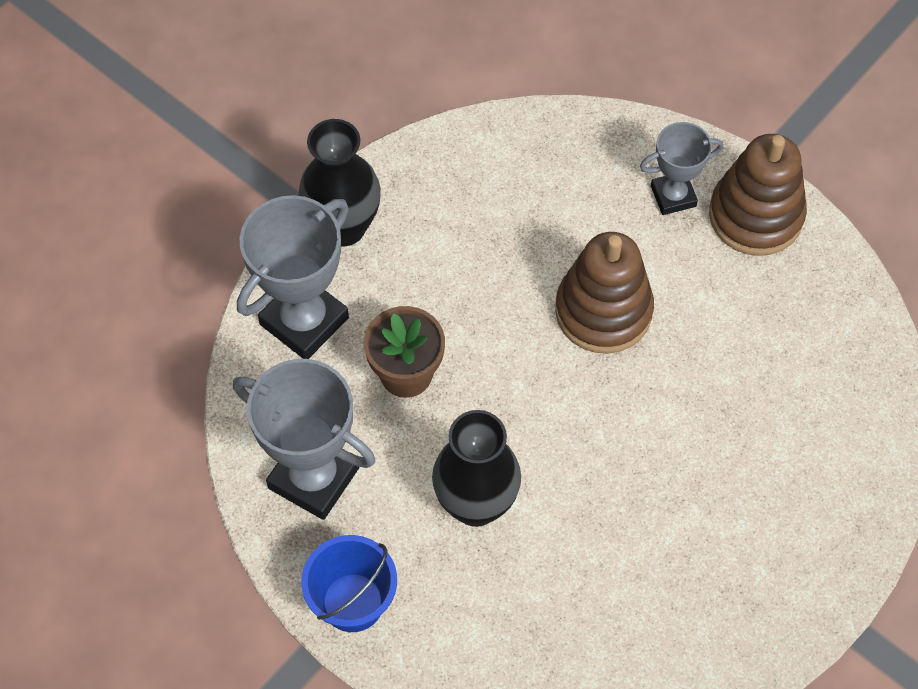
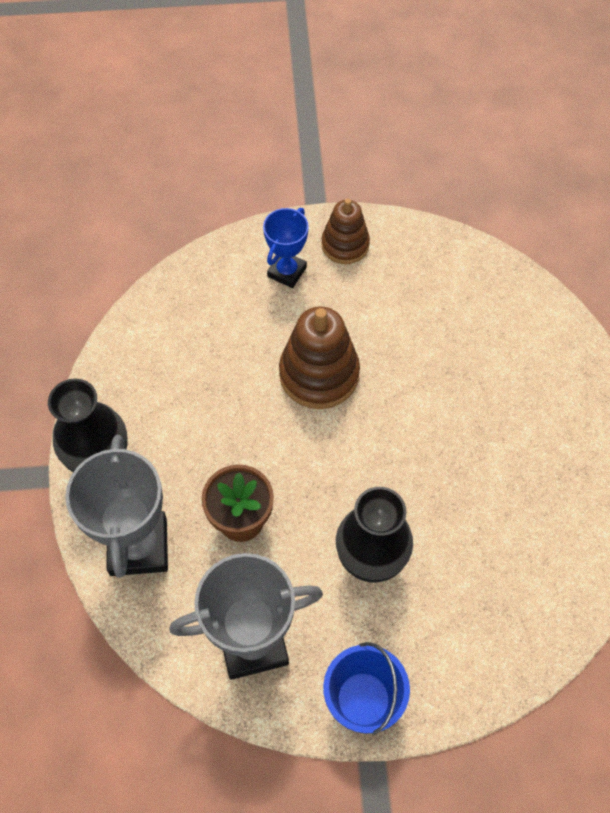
camera: 45 degrees left, 0 degrees up
grey trophy [640,122,724,215] -> blue trophy [263,208,309,288]
brown stacking toy [709,134,807,256] -> brown stacking toy [321,199,370,264], size x0.64

